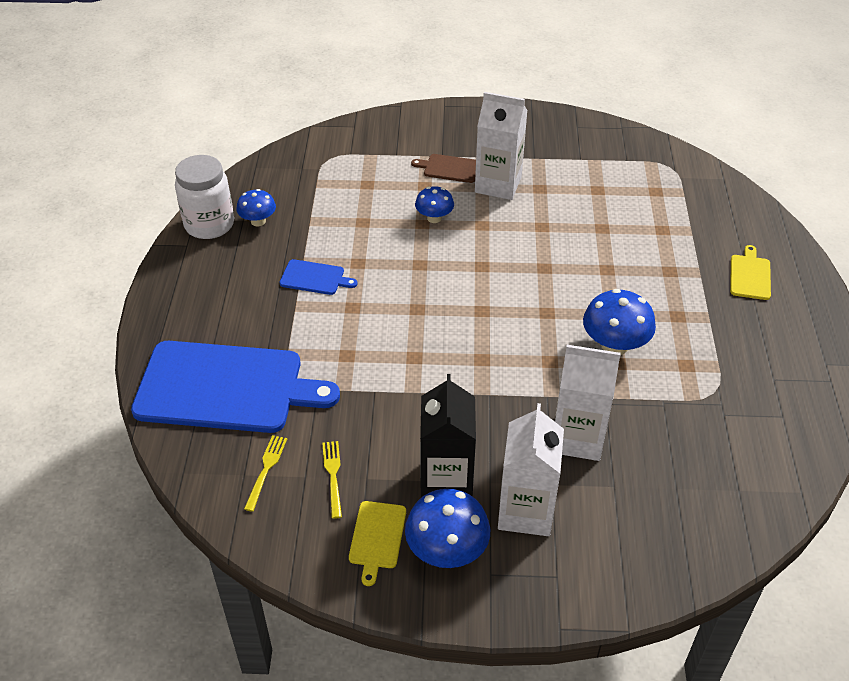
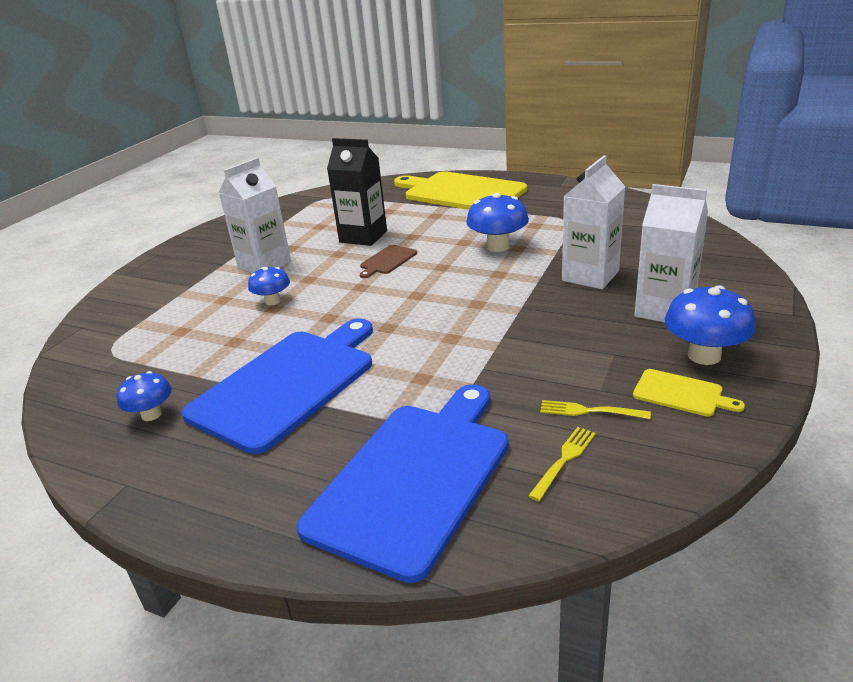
camera: 65 degrees left, 15 degrees down
white jar [175,155,234,239] -> none
yellow fork [244,435,287,512] -> yellow fork turned 90 degrees clockwise [528,427,596,501]
blue cutting board [279,259,357,295] -> blue cutting board [182,318,373,454], size x2.39
brown cutting board [411,154,476,183] -> brown cutting board moved to [360,245,417,278]
black carton [420,374,476,497] -> black carton moved to [327,138,387,246]
yellow cutting board [730,245,771,300] -> yellow cutting board [394,171,527,210], size x2.39

